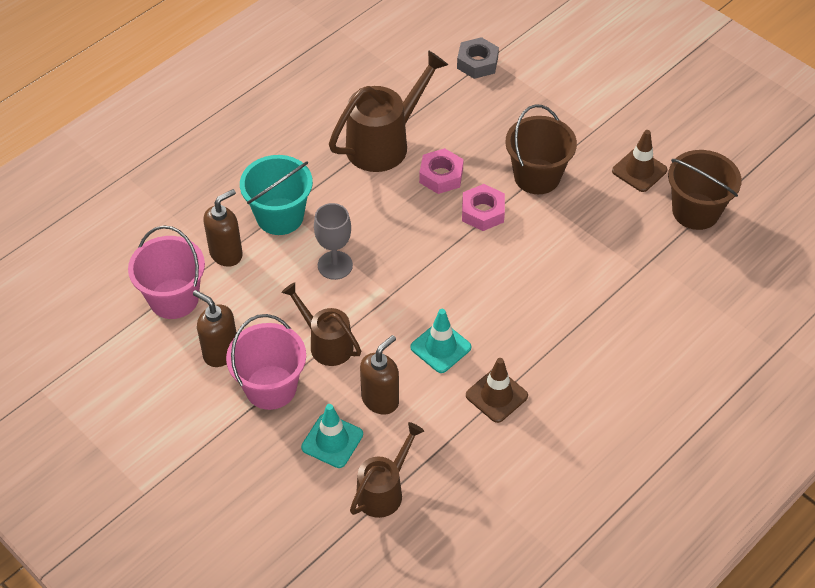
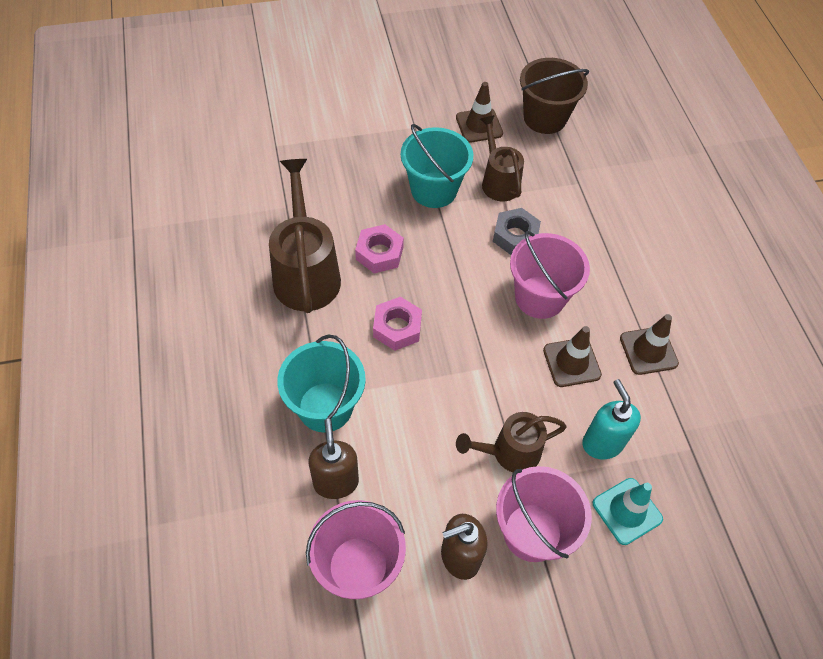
camera: 60 degrees left, 5 degrees up
grey goblet [314,203,353,280] -> none
brown watering can [350,422,424,518] -> brown watering can moved to [480,115,524,201]
brown soap dispenser [360,335,399,414] -> turquoise soap dispenser [582,379,641,459]
turquoise traffic cone [410,309,471,373] -> brown traffic cone [543,326,602,387]
grey nut [457,37,499,79] -> grey nut moved to [493,208,541,255]
pink nut [462,184,505,231] -> pink nut moved to [373,297,422,351]
brown bucket [505,104,577,194] -> turquoise bucket [401,124,473,208]
none -> pink bucket [510,231,590,319]

